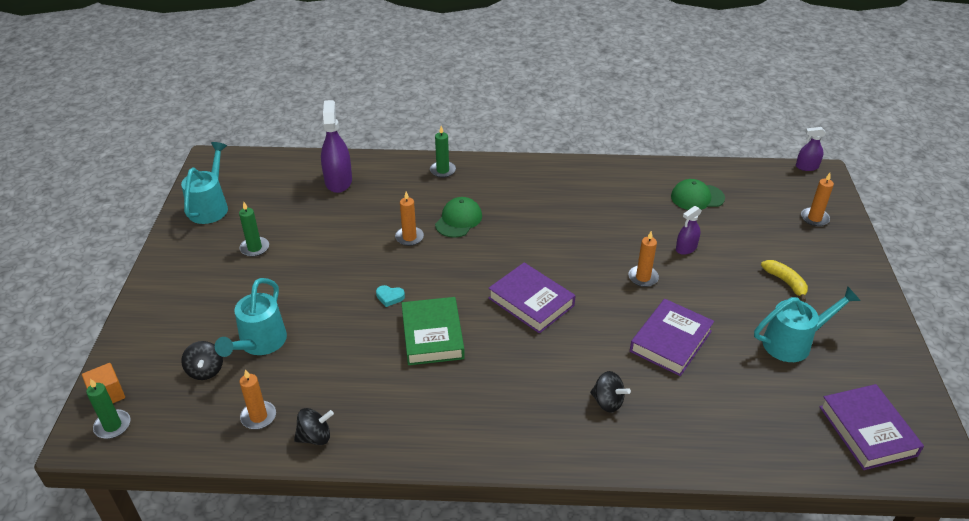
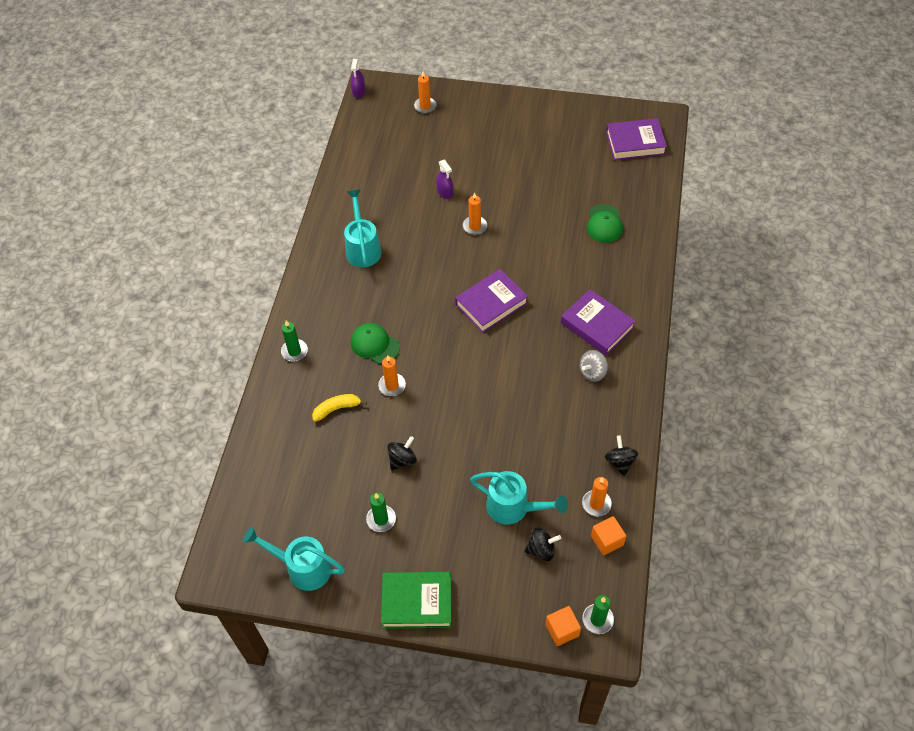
camera: 80 degrees left, 15 degrees up
purple spray bottle [321,100,352,193] -> none
turquoise heart [376,285,405,307] -> none
green book [401,297,465,365] -> green book moved to [381,572,451,629]
black spinning top [590,371,631,413] -> black spinning top moved to [387,436,417,471]
purple book [630,299,714,376] -> purple book moved to [561,289,636,355]
green cap [671,179,725,210] -> green cap moved to [587,204,623,243]
turquoise watering can [754,286,861,362] -> turquoise watering can moved to [344,190,381,267]
yellow banana [761,260,808,302] -> yellow banana moved to [312,394,367,422]
none -> grey spinning top [580,350,608,382]
none -> orange cube [591,516,626,556]

